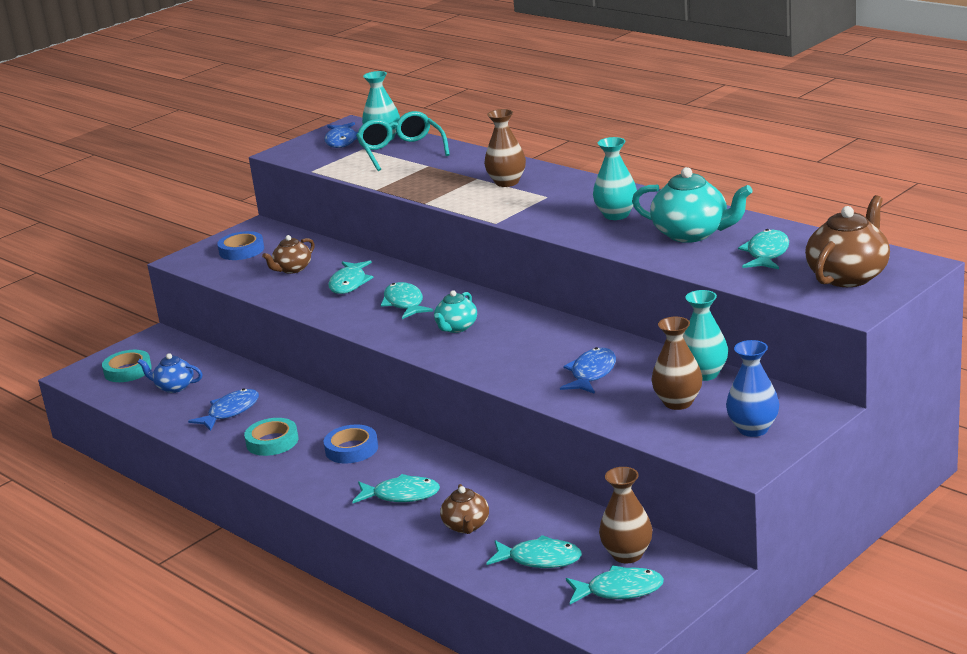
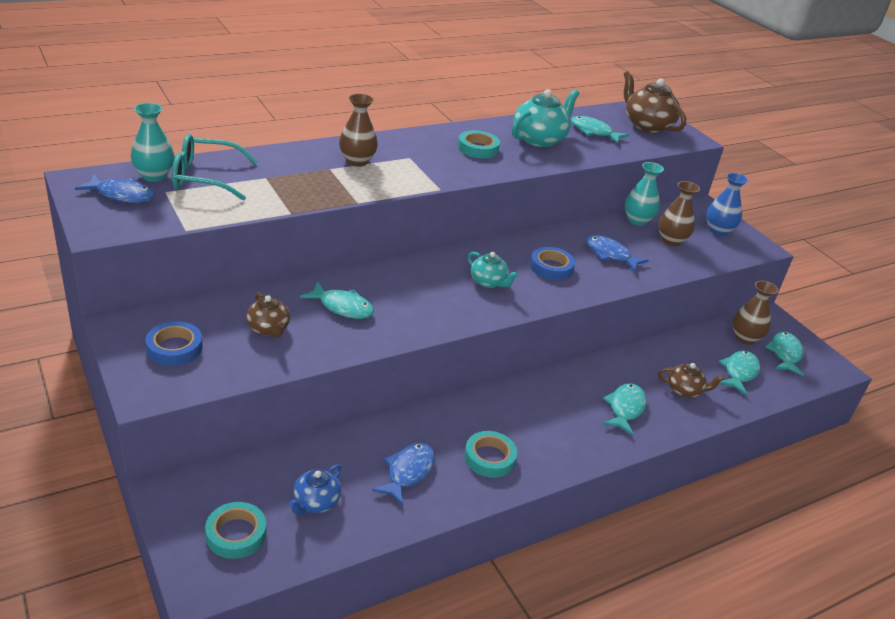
camera: 80 degrees left, 10 degrees up
blue fish [188,388,259,431] -> blue fish turned 60 degrees clockwise [372,443,435,506]
blue tape [323,425,378,463] -> blue tape moved to [530,247,575,280]
turquoise fish [381,282,433,319] -> none
turquoise vase [593,137,637,220] -> turquoise tape [458,130,500,159]

